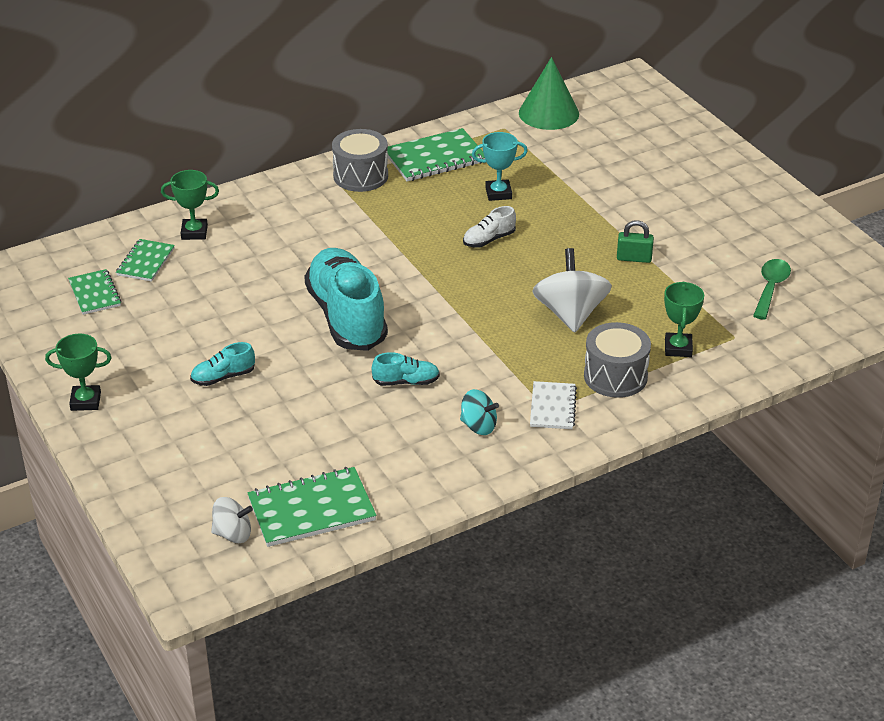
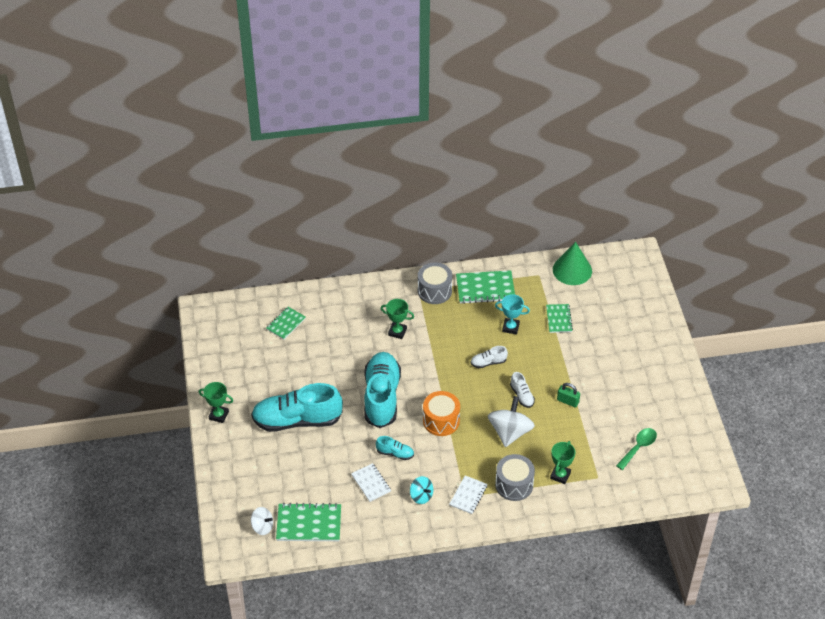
camera: 20 degrees right, 10 degrees up
green notebook [68,269,121,315] -> green notebook moved to [546,304,573,333]
green trophy [161,170,219,240] -> green trophy moved to [380,299,414,339]
turquoise shoe [190,342,255,386] -> turquoise shoe [251,383,343,432], size x2.33
none -> white notebook [351,463,391,502]
none -> orange drum [423,391,460,436]
none -> white shoe [510,372,535,408]

